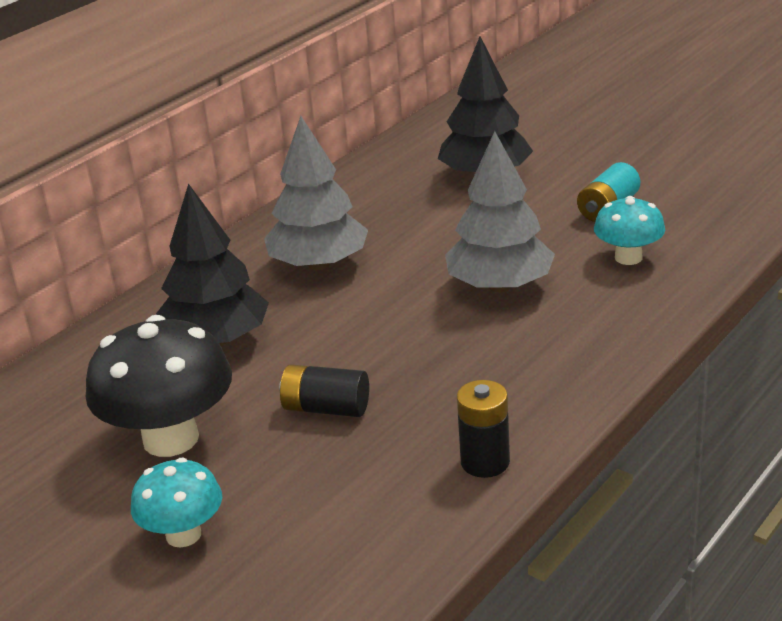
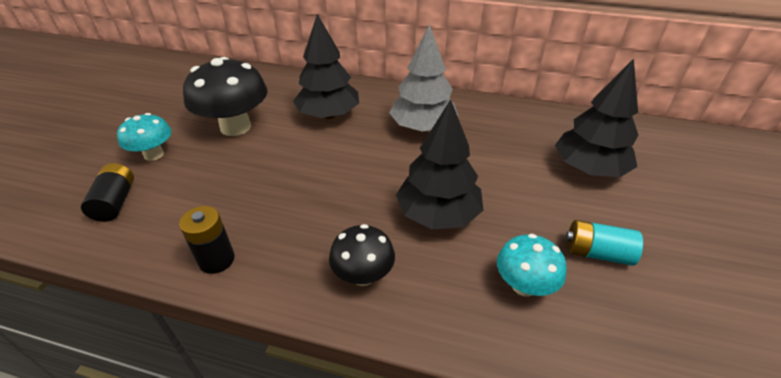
camera: 65 degrees right, 10 degrees up
black battery [279,364,369,417] -> black battery moved to [81,163,134,222]
grey tree [445,131,555,292] -> black tree [396,99,483,229]
none -> black mushroom [329,224,395,286]

